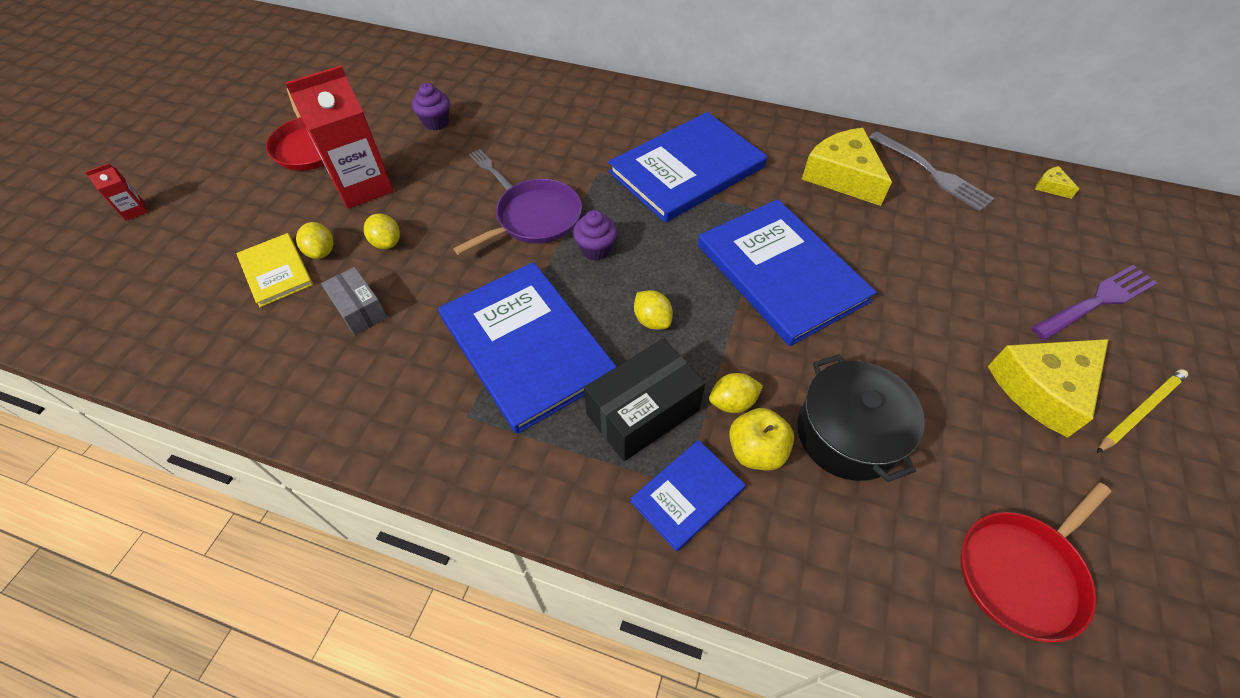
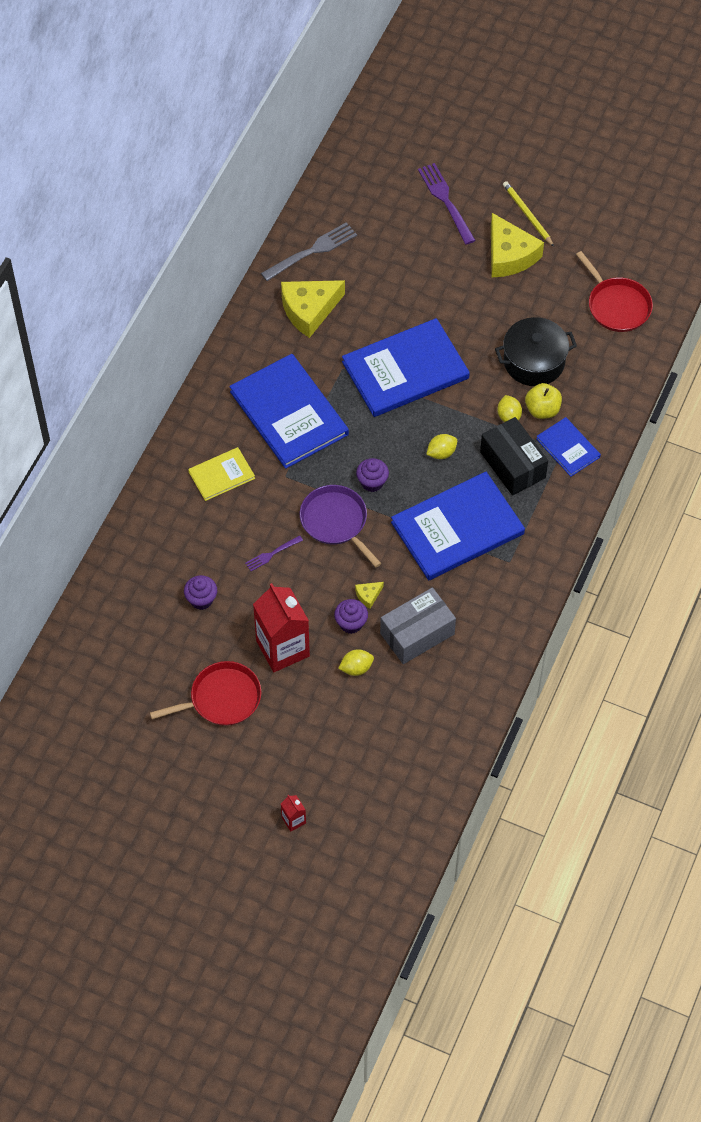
camera: 85 degrees left, 5 degrees up
yellow book [236,233,313,307] -> yellow book moved to [188,447,255,501]
grey box [321,267,387,335] -> grey box [380,587,456,664], size x1.62
yellow lemon [364,214,400,249] -> purple cupcake [334,599,368,634]
grey fork [469,149,512,190] -> purple fork [245,535,303,571]
yellow cheese [1035,166,1079,199] -> yellow cheese moved to [355,582,384,609]

